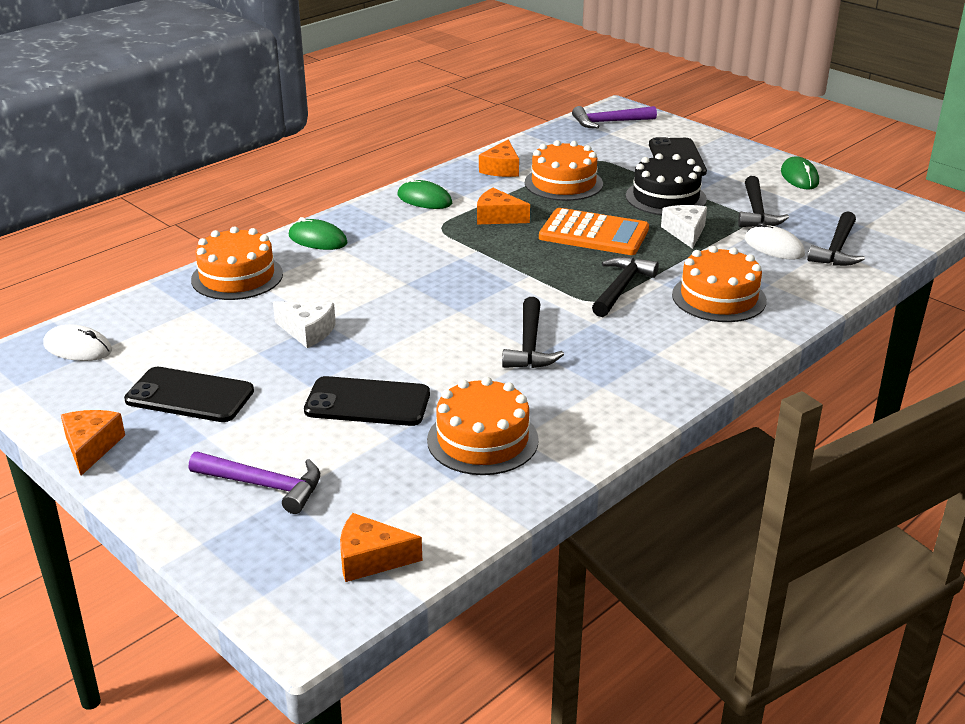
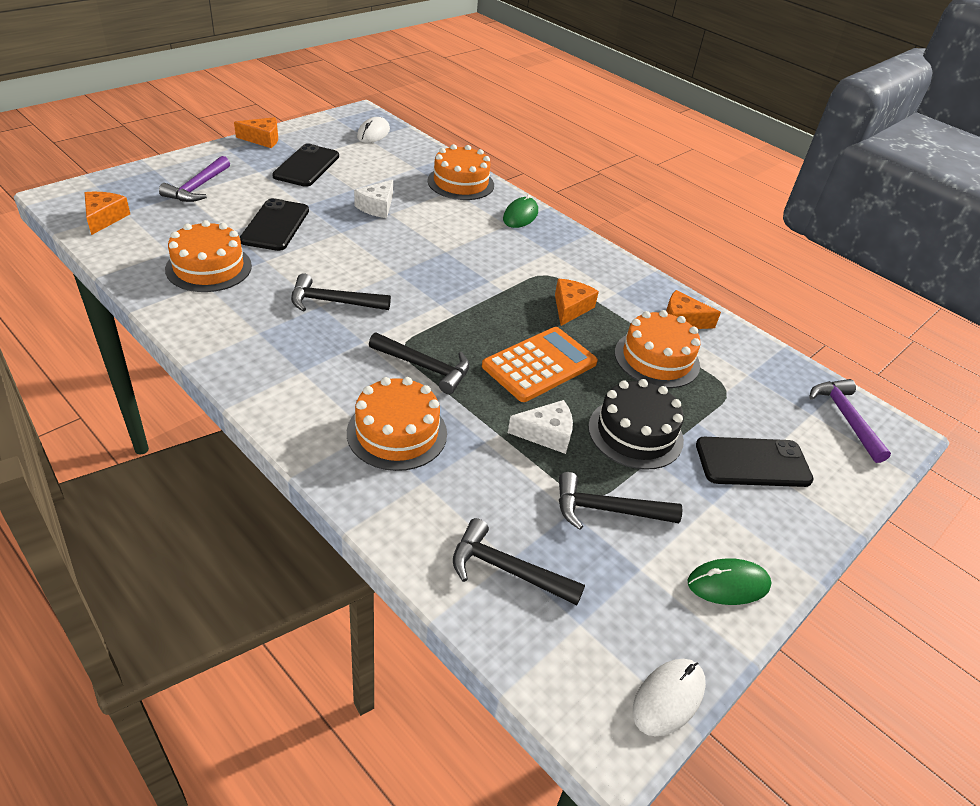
camera: 85 degrees right, 10 degrees up
green mouse [397,178,452,209] -> none
orange calculator [539,208,649,255] -> orange calculator turned 150 degrees counterclockwise [482,327,598,402]
white mouse [745,222,805,260] -> white mouse moved to [633,659,706,737]

